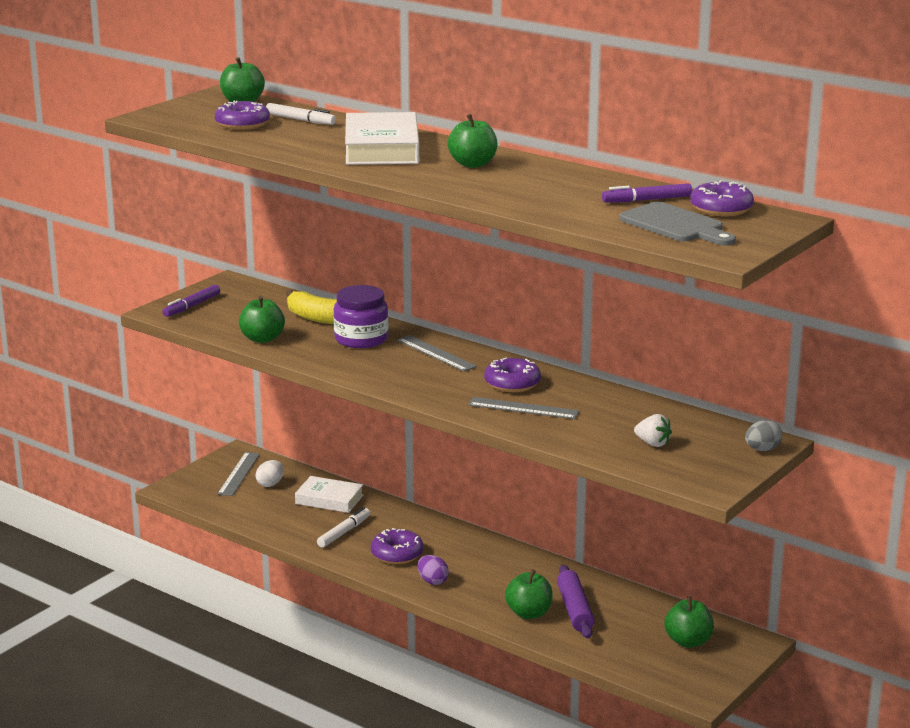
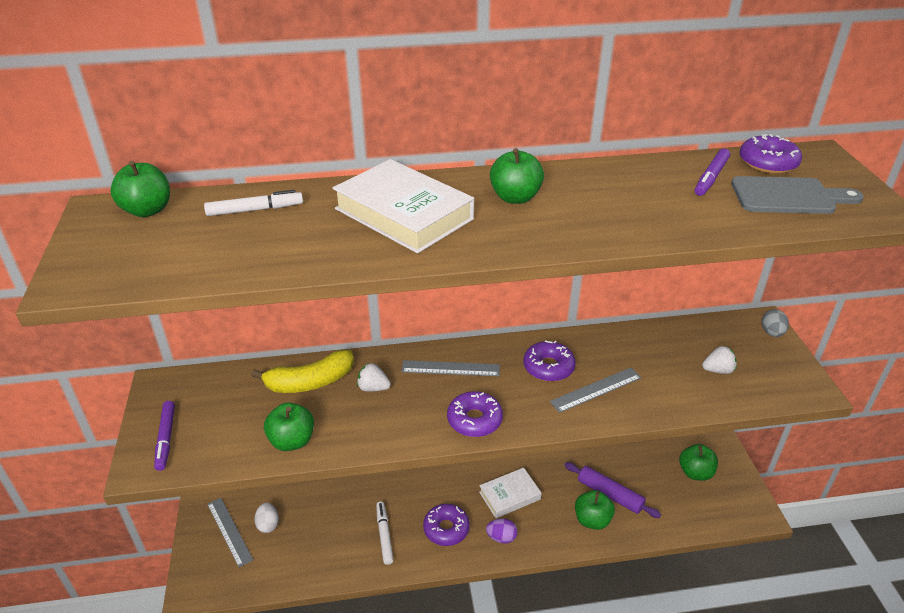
camera: 45 degrees left, 15 degrees up
purple donut [215,101,270,130] -> purple donut moved to [447,391,503,437]
white book [295,476,364,513] -> white book moved to [479,468,541,518]
purple jar [333,285,389,348] -> white strawberry [357,363,391,391]

